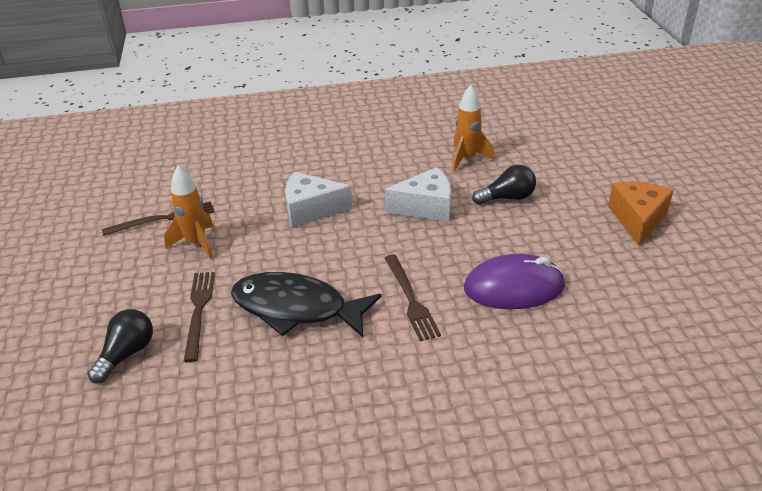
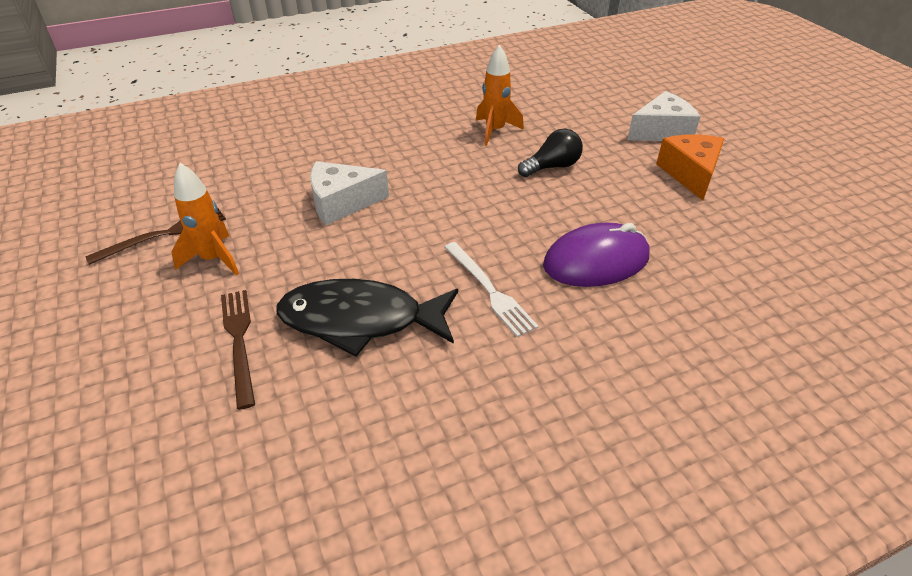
camera: 15 degrees left, 5 degrees up
black light bulb [88,309,153,384] -> none
white cheese [385,167,451,222] -> white cheese moved to [627,91,700,141]
brown fork [385,255,441,341] -> white fork [445,242,539,337]

